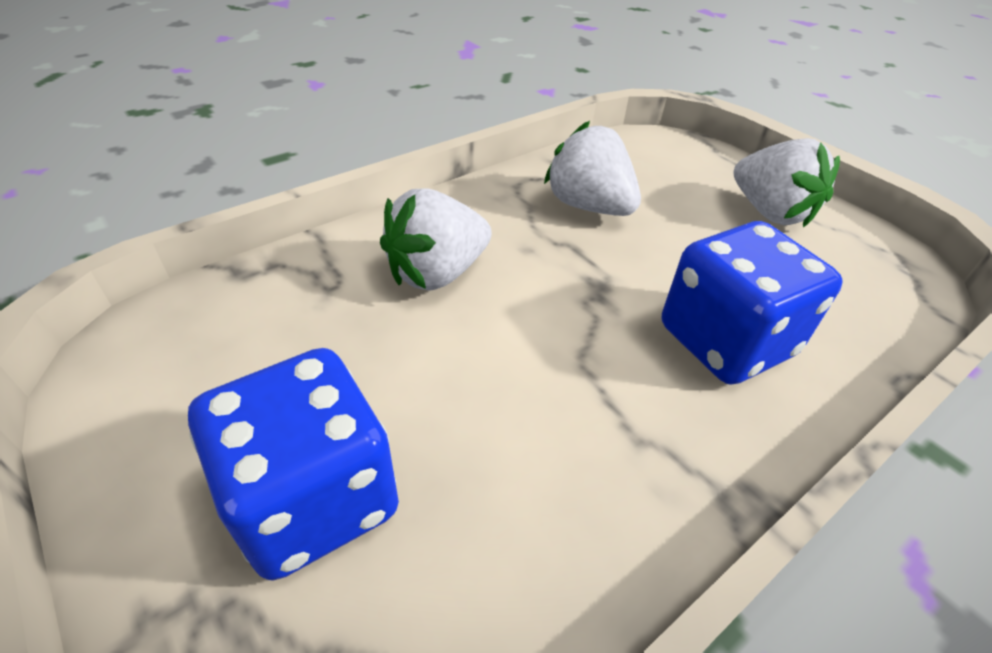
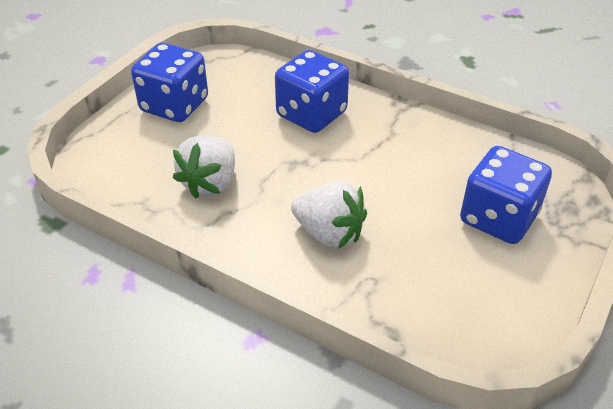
camera: 110 degrees left, 0 degrees up
white strawberry [734,138,840,228] -> blue dice [131,43,208,122]

